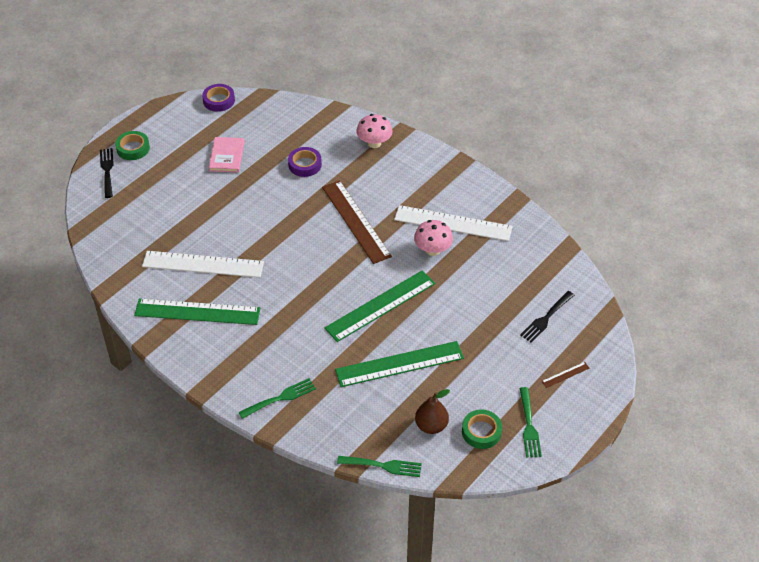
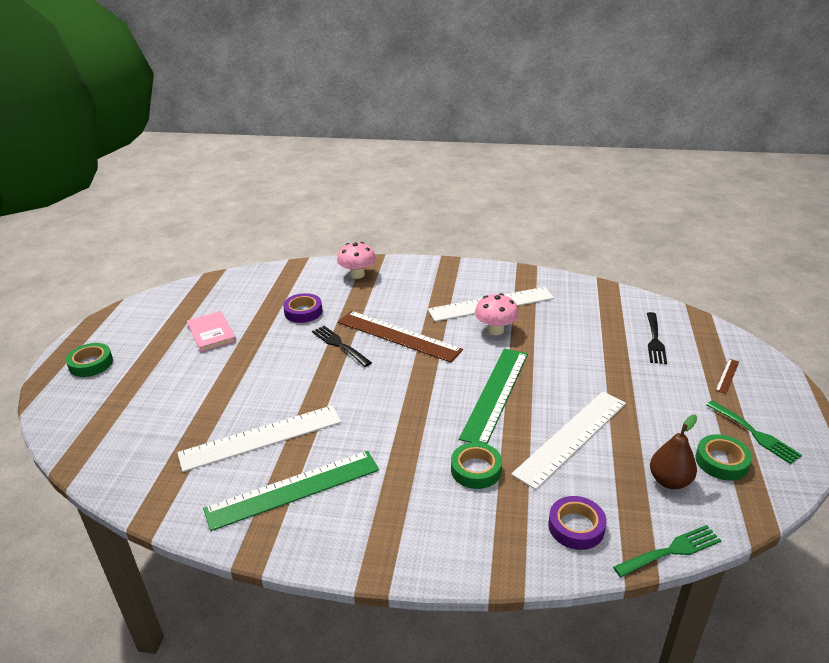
camera: 30 degrees left, 15 degrees down
black fork [100,148,114,198] -> black fork moved to [312,326,372,367]
purple tape [202,84,235,112] -> purple tape moved to [548,496,607,550]
green fork [239,378,316,419] -> none
green ruler [335,341,464,387] -> white ruler [511,391,626,490]
none -> green tape [451,442,502,489]

